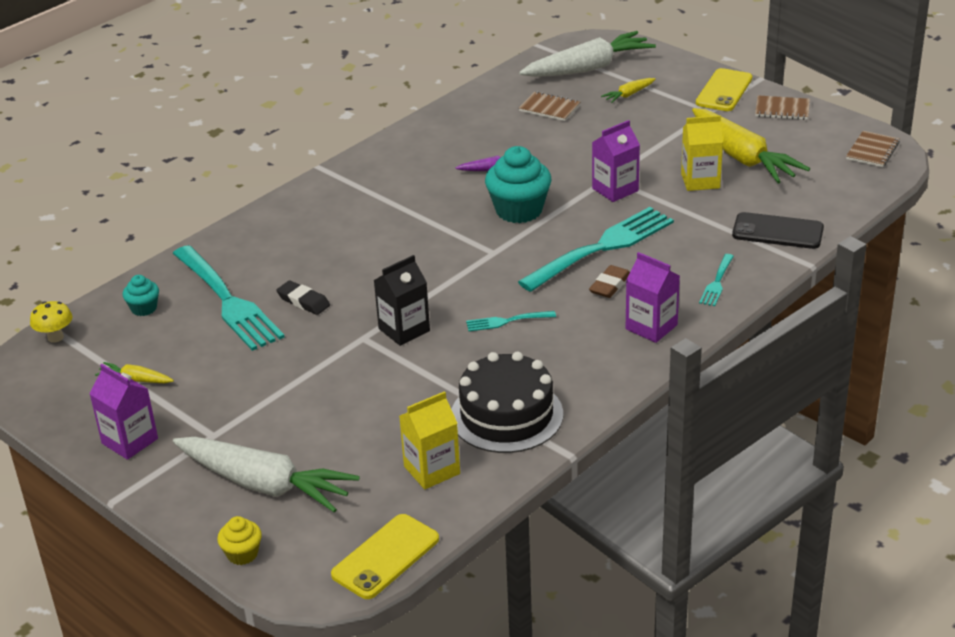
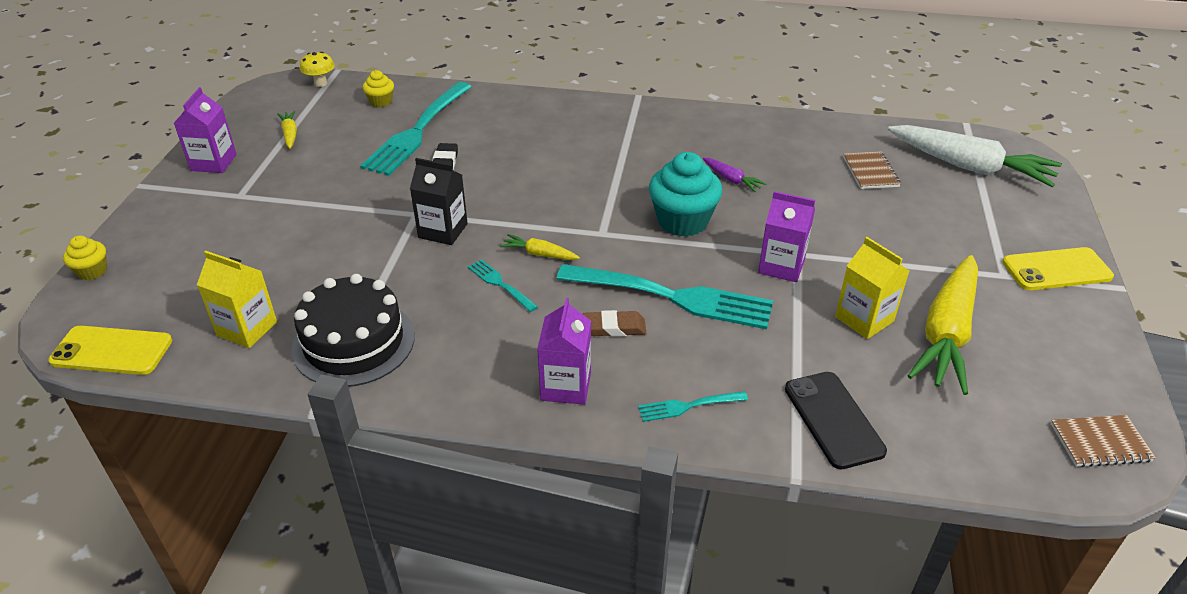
camera: 55 degrees right, 5 degrees up
turquoise cupcake [122,275,159,316] -> yellow cupcake [363,70,394,107]
white carrot [173,437,360,512] -> none
yellow carrot [601,78,655,103] -> yellow carrot moved to [500,234,580,260]
brown notebook [755,95,810,120] -> none

